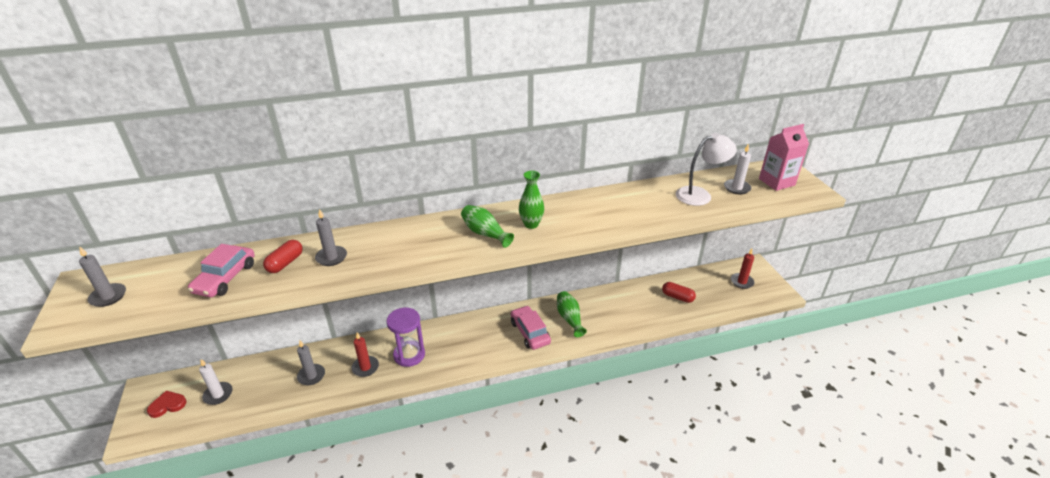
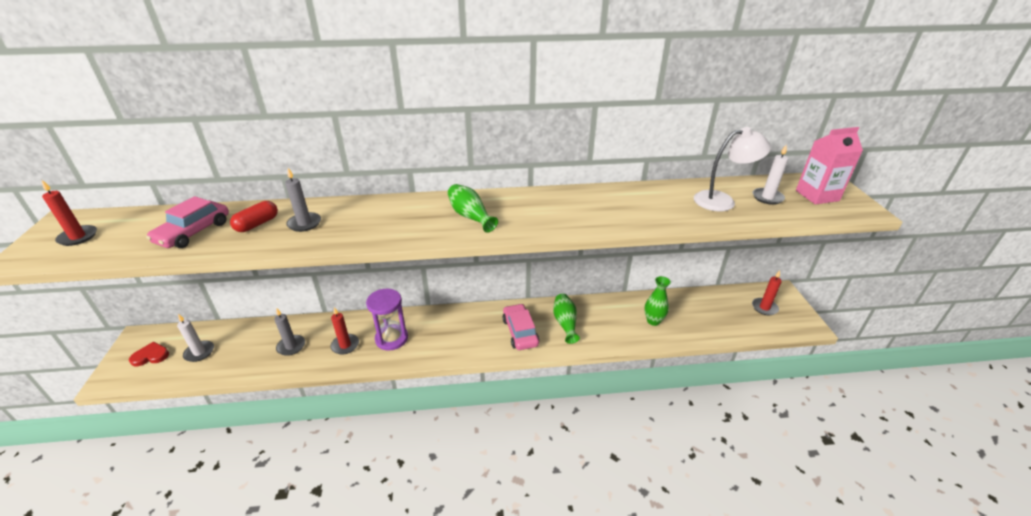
camera: 10 degrees right, 0 degrees up
grey candle [79,246,126,307] -> red candle [41,179,97,246]
green vase [519,171,544,229] -> green vase moved to [644,276,671,326]
red capsule [662,282,696,303] -> none

